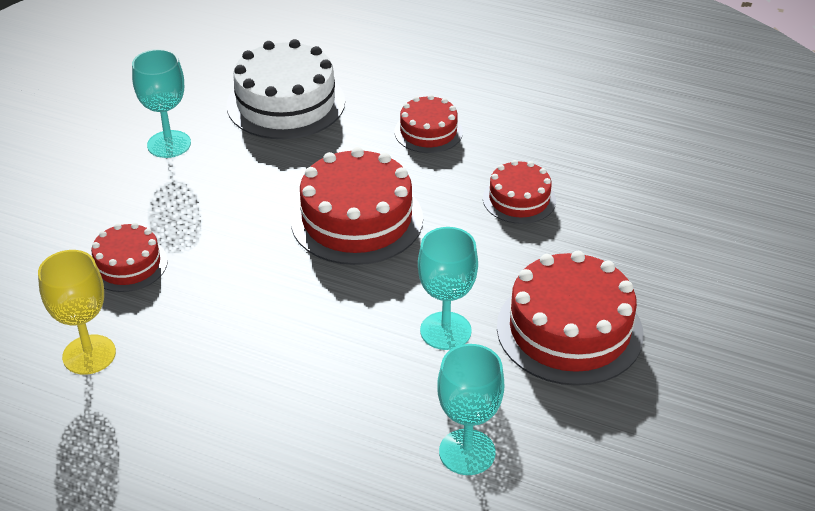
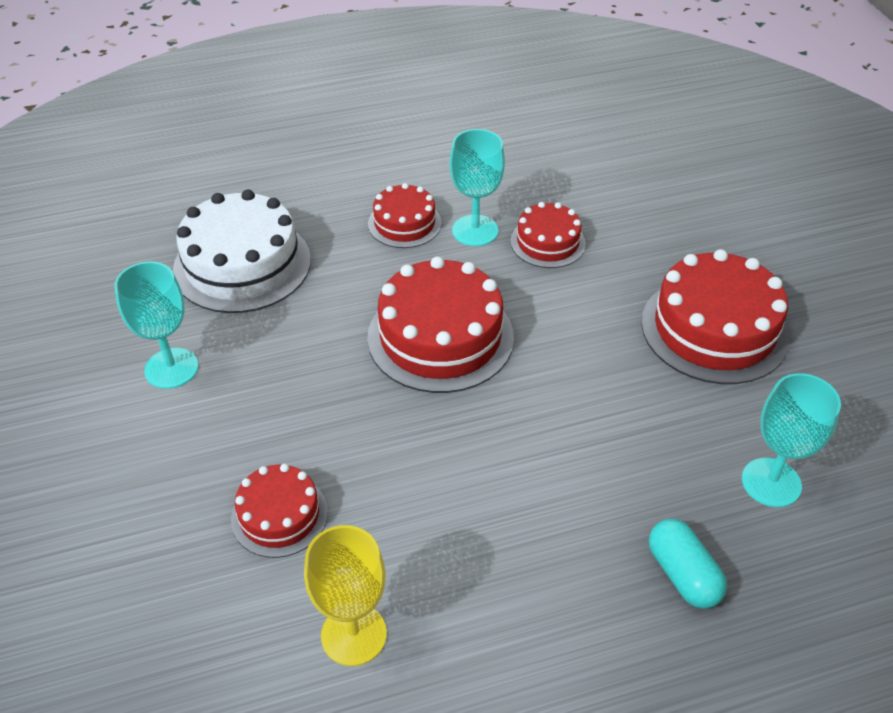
camera: 40 degrees left, 5 degrees up
turquoise goblet [418,227,478,350] -> turquoise goblet moved to [450,129,505,246]
none -> turquoise capsule [649,519,727,609]

